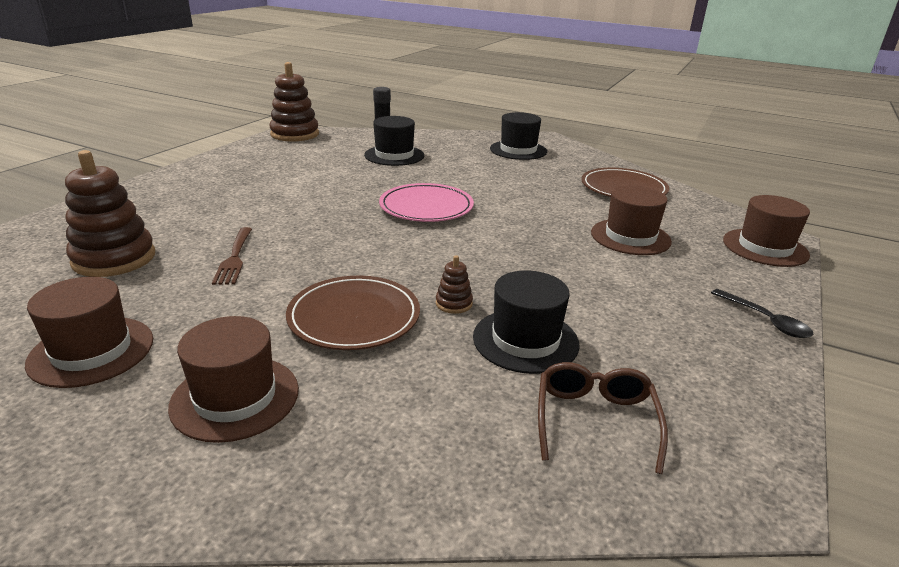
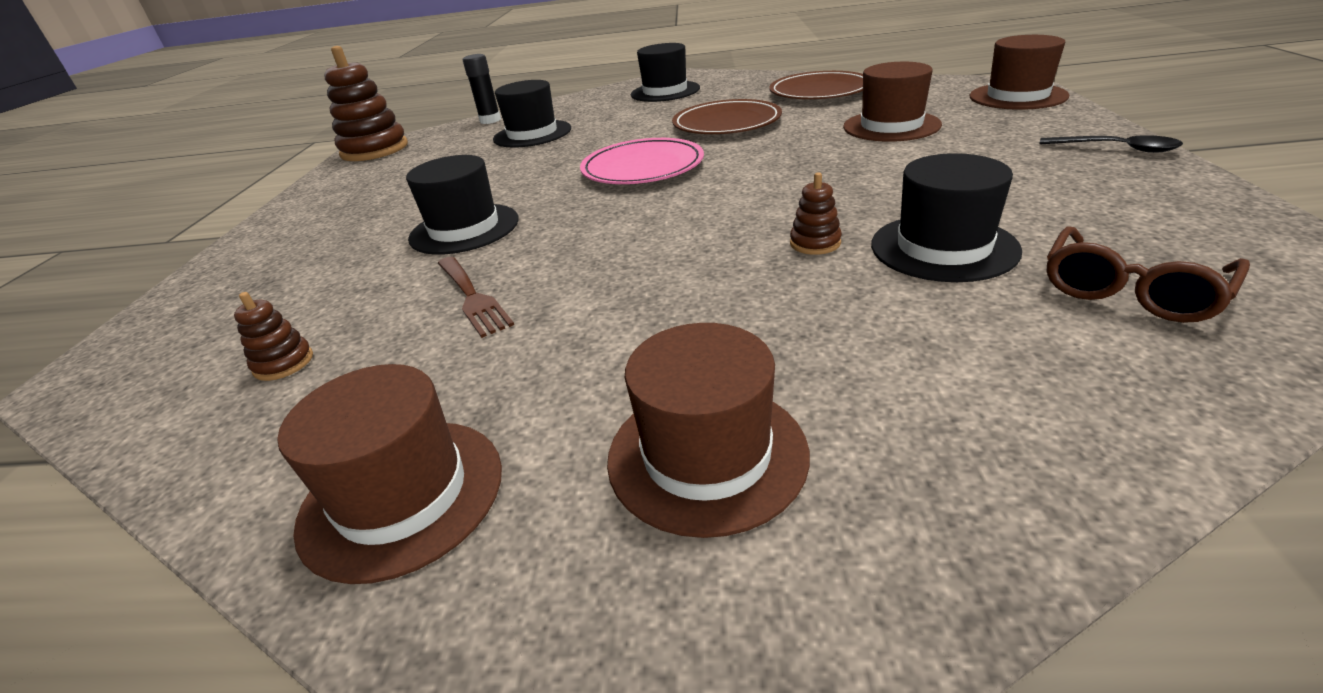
camera: 20 degrees left, 5 degrees up
brown stacking toy [65,150,155,277] -> brown stacking toy [234,292,313,381], size x0.45
brown plate [286,276,420,350] -> brown plate moved to [672,99,782,134]
brown glasses [538,362,668,474] -> brown glasses turned 120 degrees counterclockwise [1047,226,1250,323]
none -> black hat [406,155,519,255]

